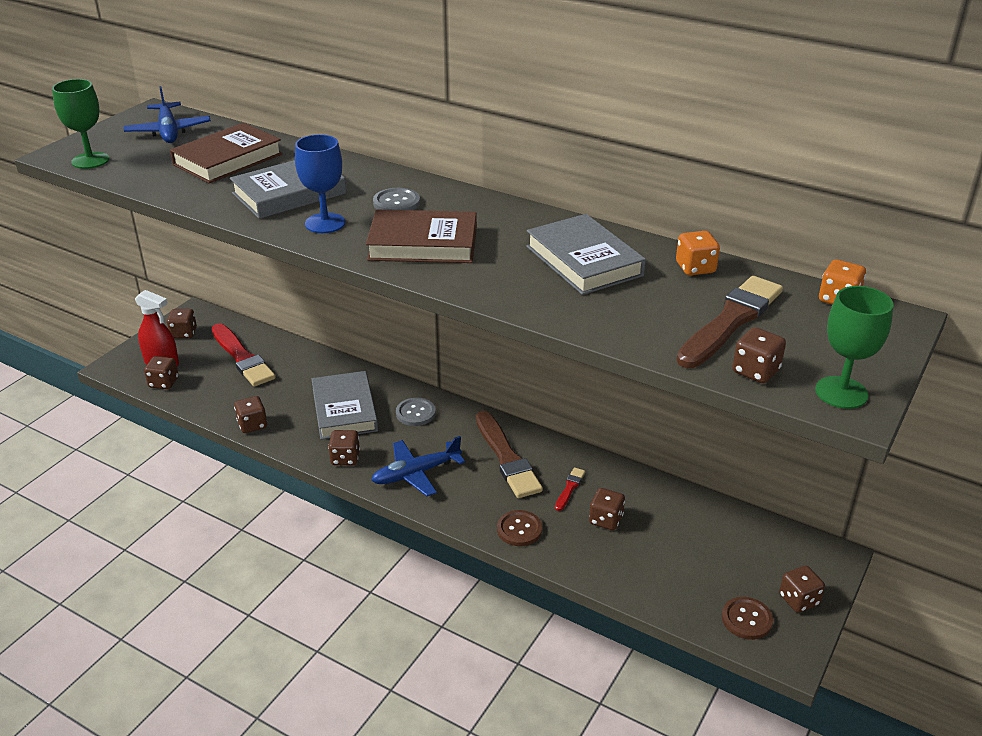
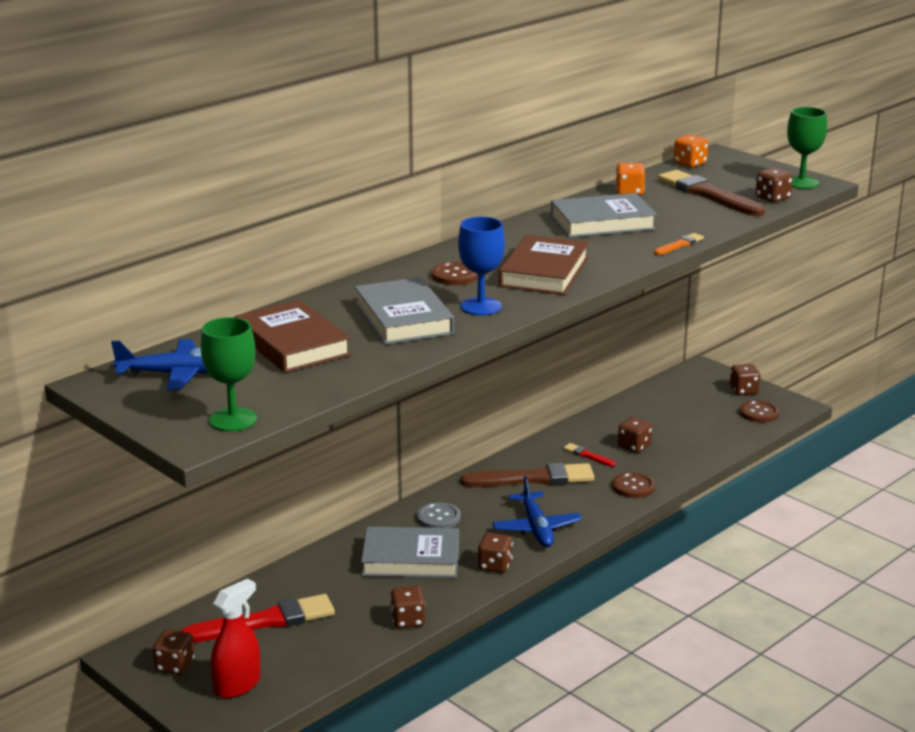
camera: 75 degrees left, 10 degrees down
brown dice [144,356,179,389] -> none
grey button [373,188,420,210] -> brown button [432,262,478,285]
none -> orange brush [654,233,704,255]

